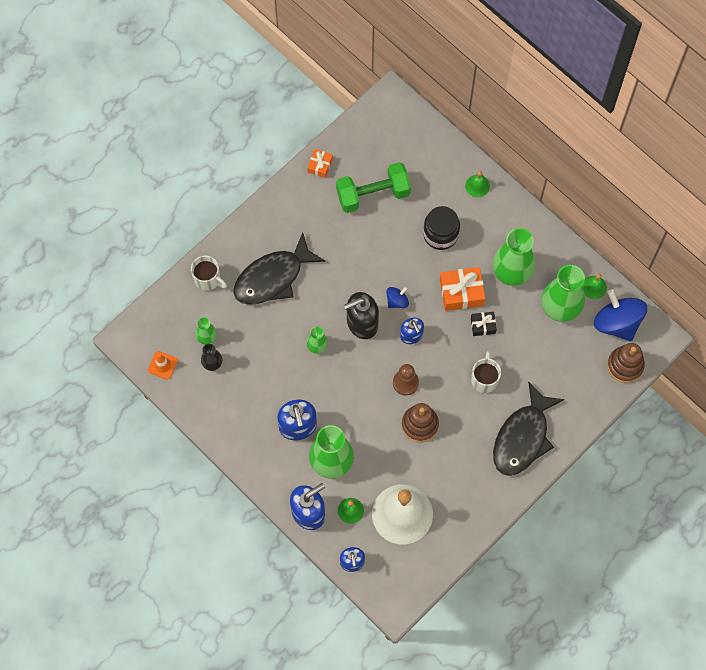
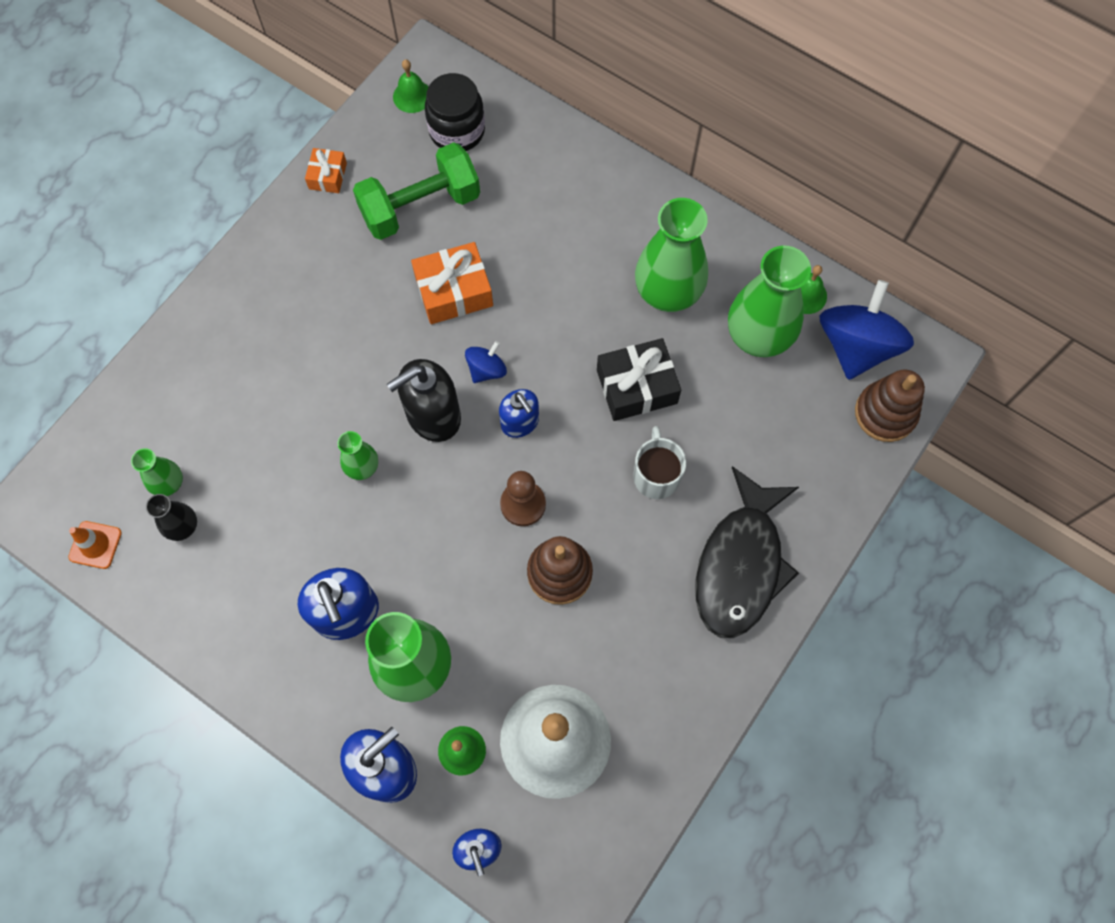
camera: 10 degrees left, 0 degrees up
white mug [191,256,227,291] -> none
black fish [233,232,326,305] -> none
black jar [423,206,460,250] -> black jar moved to [425,73,485,151]
orange gift [440,267,485,311] -> orange gift moved to [411,242,493,324]
green bell [465,171,490,197] -> green bell moved to [393,59,428,113]
black gift [471,312,497,336] -> black gift [597,338,681,421], size x1.74
blue spinning top [594,289,647,342] -> blue spinning top turned 60 degrees clockwise [820,280,914,380]

